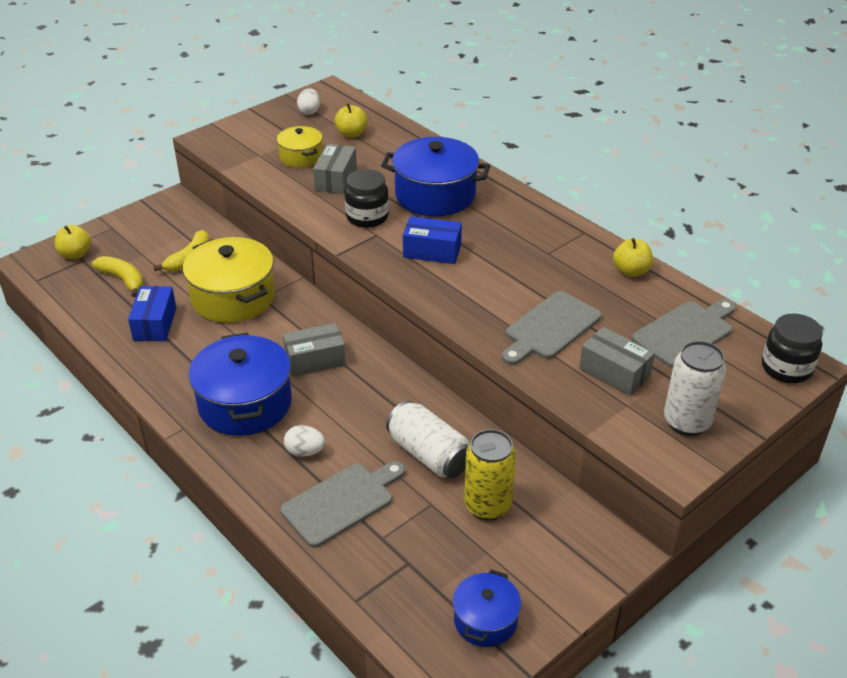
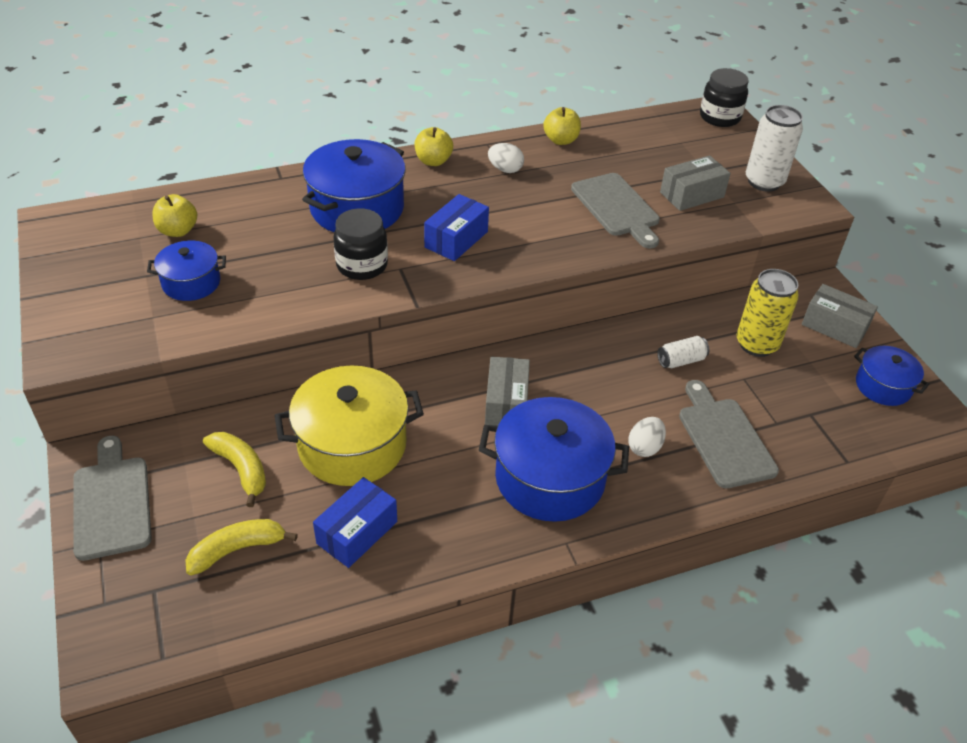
camera: 70 degrees left, 5 degrees up
yellow apple [55,225,91,259] -> yellow apple moved to [415,127,453,166]
blue box [128,286,176,341] -> blue box turned 75 degrees counterclockwise [313,477,397,568]
yellow pot [277,126,323,168] -> blue pot [147,241,226,301]
white egg [297,88,320,115] -> white egg moved to [488,143,524,173]
grey box [313,144,357,194] -> grey box moved to [802,284,878,348]
white can [386,400,470,478] -> white can [657,336,709,368], size x0.55
grey cutting board [632,299,736,368] -> grey cutting board moved to [73,436,152,561]

